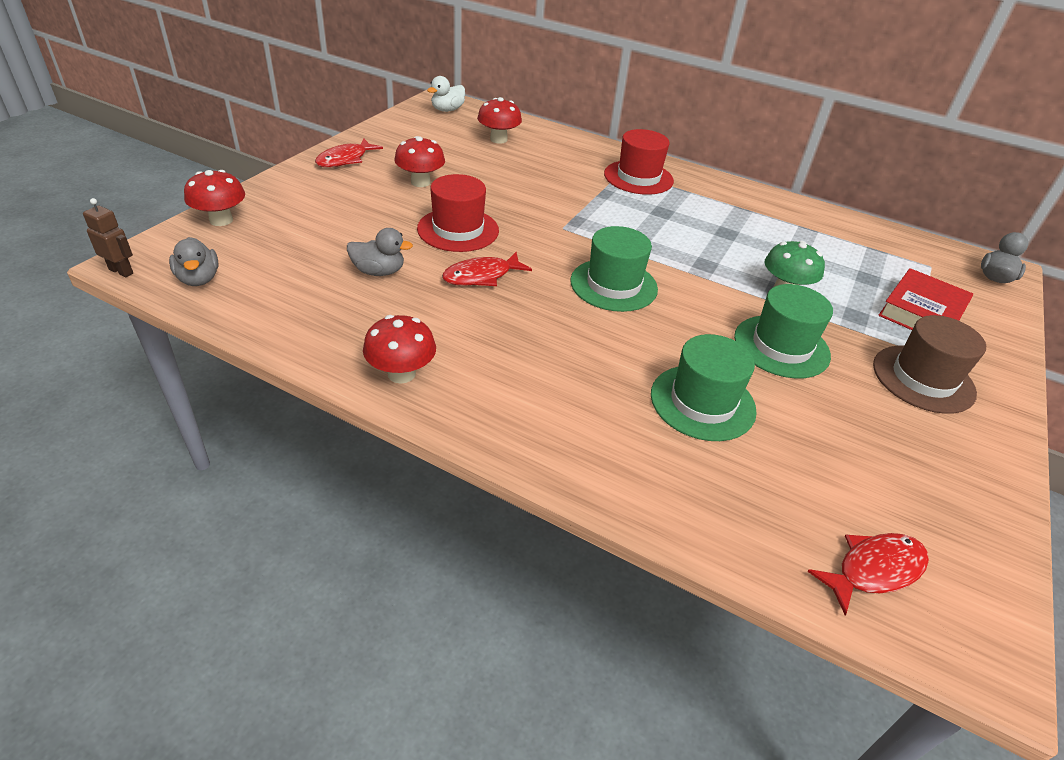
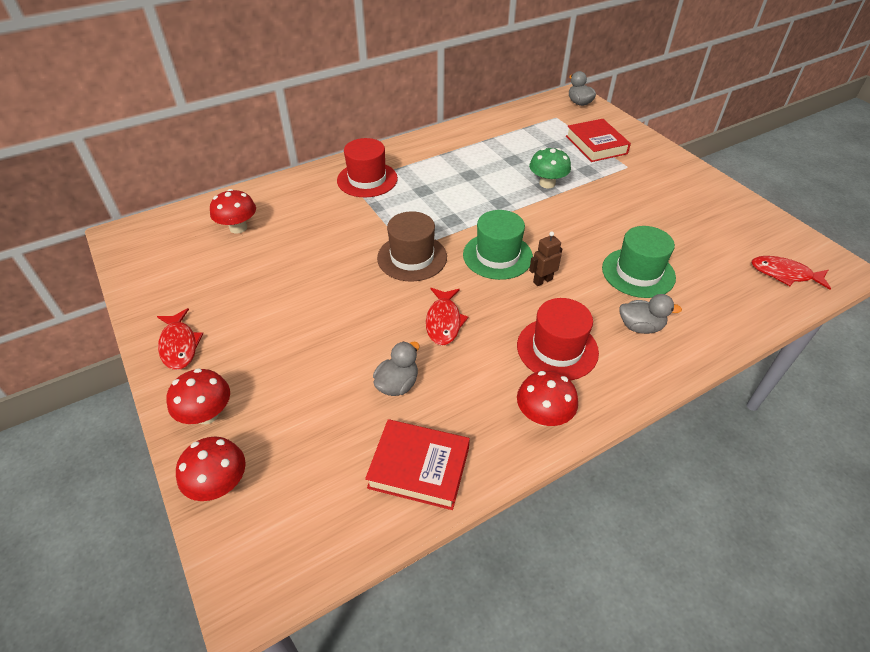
camera: 55 degrees left, 5 degrees up
brown robot [83,198,133,277] -> brown robot moved to [529,231,562,286]
grey duck [169,237,218,286] -> grey duck moved to [619,294,682,334]
red mushroom [394,136,445,187] -> red mushroom moved to [166,368,230,424]
red hat [417,174,499,252] -> red hat moved to [517,298,599,381]
white duck [427,76,465,112] -> none
green hat [734,284,833,378] -> none
red fish [807,533,929,615] -> red fish turned 75 degrees counterclockwise [751,256,831,290]
brown hat [873,315,986,414] -> brown hat moved to [377,211,447,282]
none -> red book [365,419,470,510]

